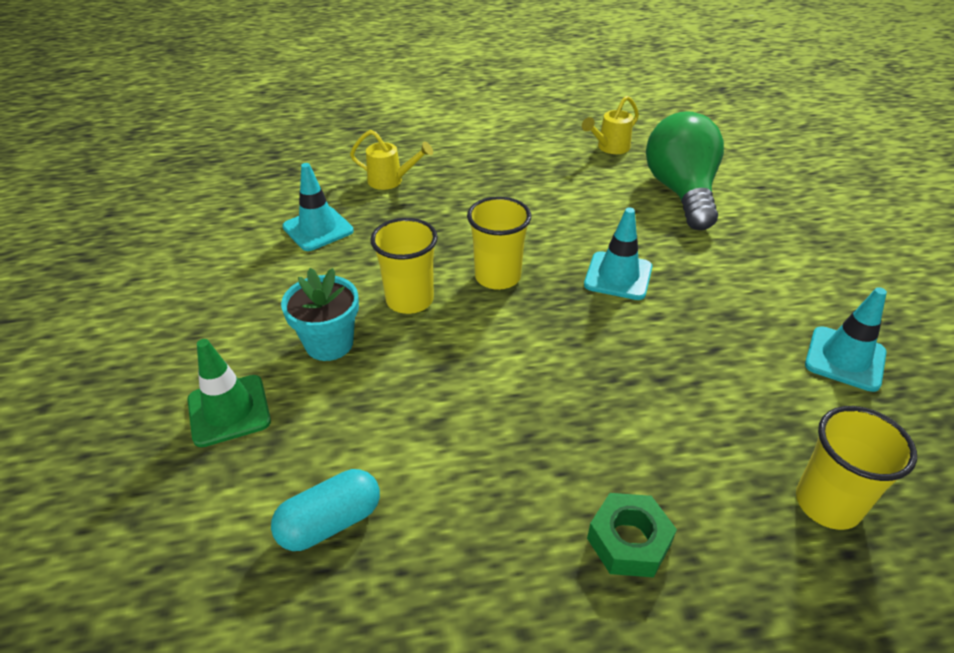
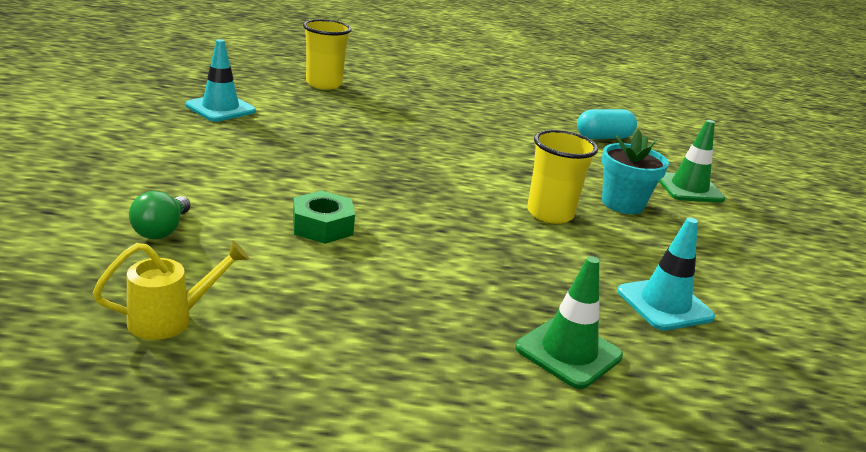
camera: 170 degrees left, 15 degrees down
yellow watering can [350,130,433,190] -> green traffic cone [515,256,623,389]
yellow cup [467,196,531,290] -> none
turquoise traffic cone [584,207,652,300] -> none
green nut [587,493,677,577] -> green nut moved to [293,191,355,244]
green light bulb [646,111,724,230] -> green light bulb [129,191,191,239], size x0.45

